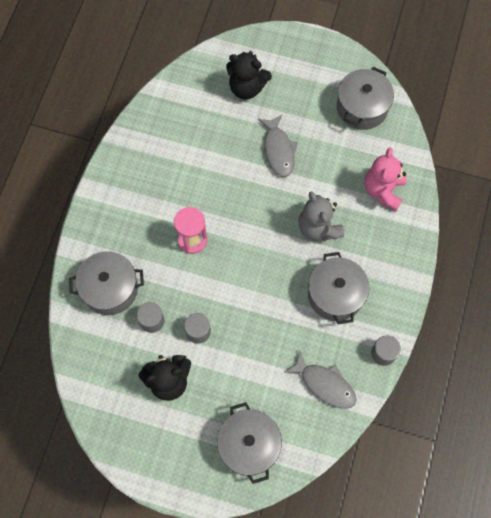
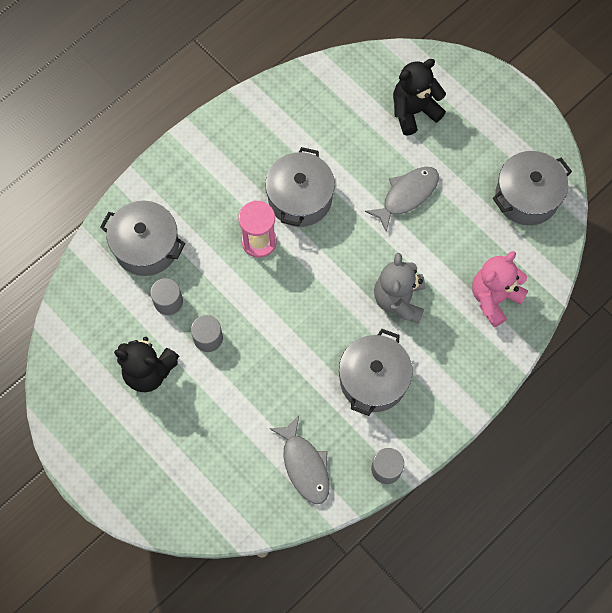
camera: 30 degrees right, 0 degrees up
grey pot [217,402,282,484] -> grey pot moved to [265,147,335,227]
black teddy bear [226,51,272,100] -> black teddy bear turned 105 degrees clockwise [393,59,446,136]
grey fish [258,115,298,177] -> grey fish turned 150 degrees counterclockwise [365,167,439,232]

